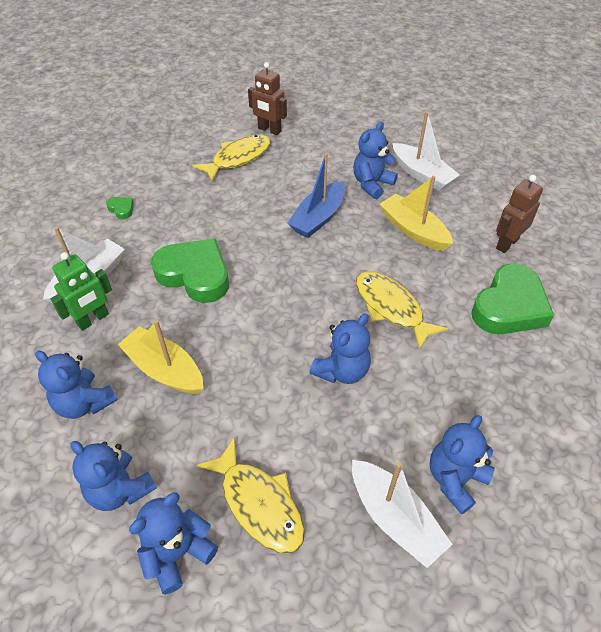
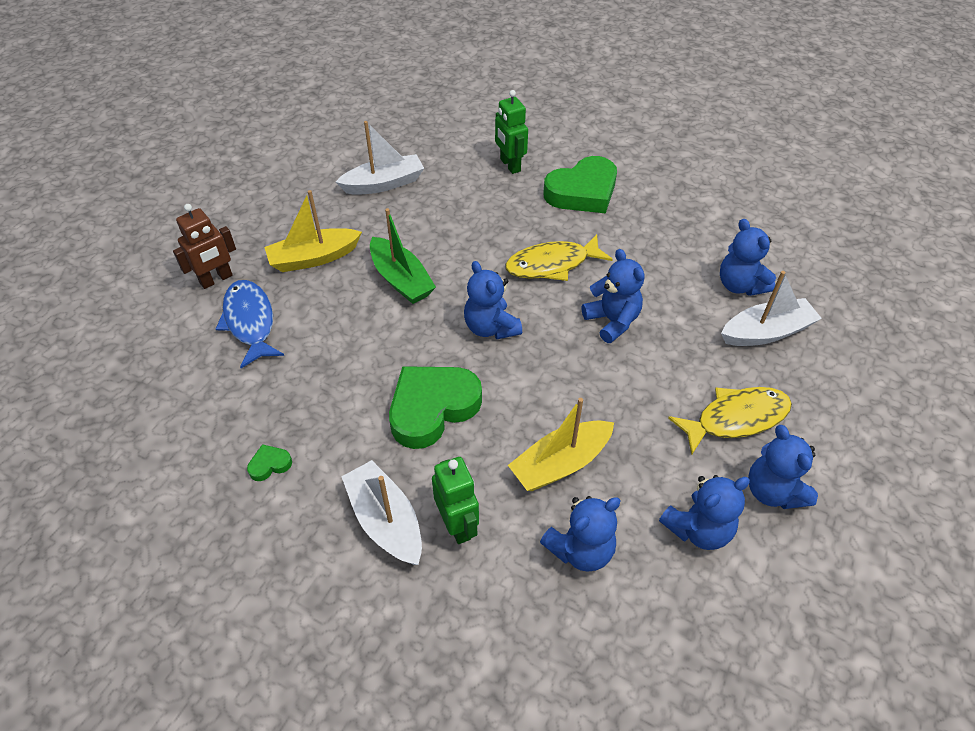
camera: 70 degrees left, 0 degrees up
yellow fish [193,134,271,181] -> blue fish [216,280,284,368]
blue boat [287,153,345,238] -> green boat [370,208,436,304]
blue teddy bear [353,121,398,199] -> blue teddy bear moved to [464,261,522,339]
yellow boat [380,176,453,251] -> yellow boat moved to [264,190,362,272]
green heart [471,264,554,334] -> green heart turned 90 degrees clockwise [543,156,617,213]
brown robot [496,175,543,253] -> green robot [495,90,528,174]

